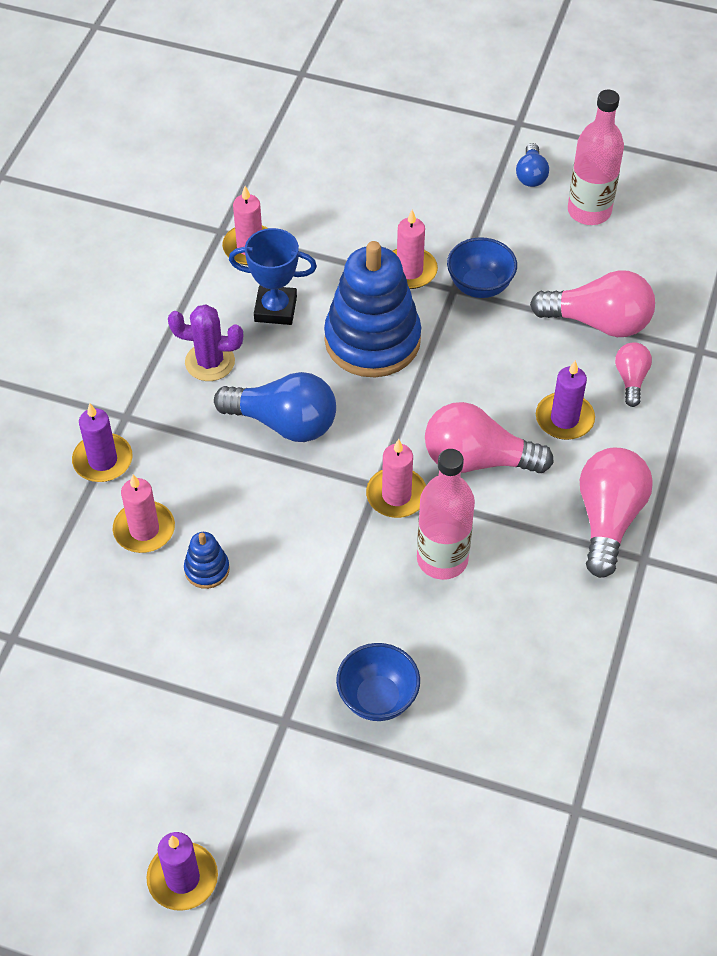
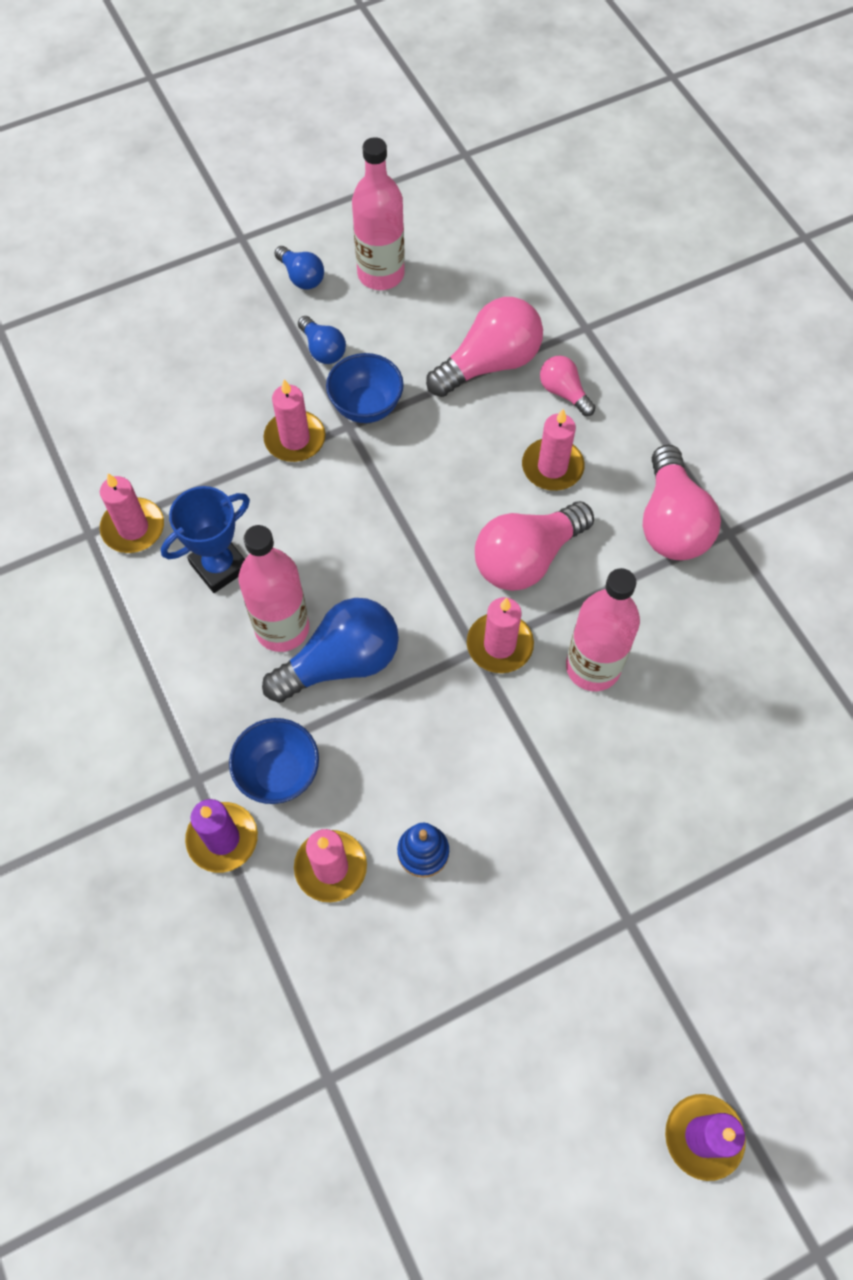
camera: 45 degrees left, 10 degrees up
purple cactus [168,304,243,381] -> none
blue stacking toy [324,241,421,377] -> none
blue bowl [336,643,420,721] -> blue bowl moved to [229,718,319,804]
purple candle [536,360,595,440] -> pink candle [522,409,585,491]
pink light bulb [580,448,653,578] -> pink light bulb turned 150 degrees counterclockwise [643,445,721,560]
none -> pink bottle [239,525,309,652]
none -> blue light bulb [298,316,346,364]

